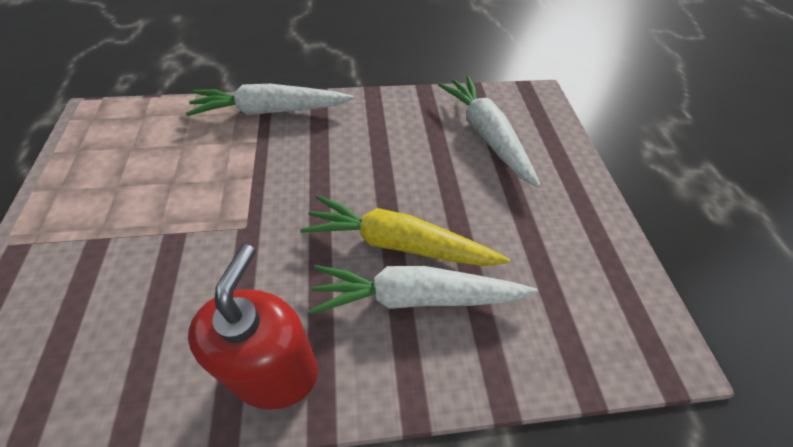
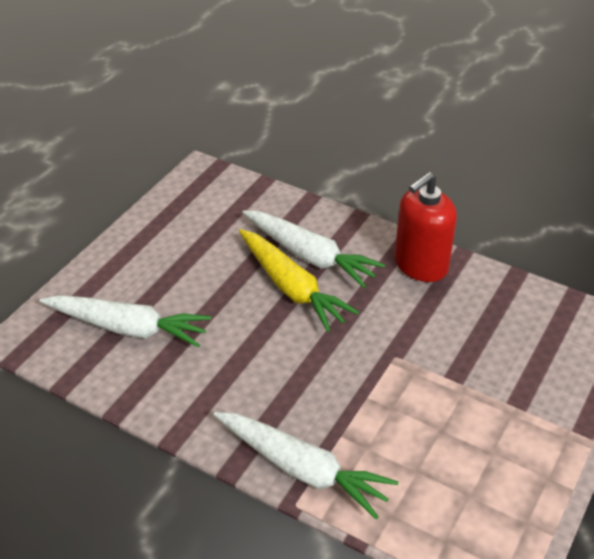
camera: 140 degrees left, 10 degrees down
white carrot [438,76,541,188] -> white carrot turned 90 degrees counterclockwise [40,295,211,348]

